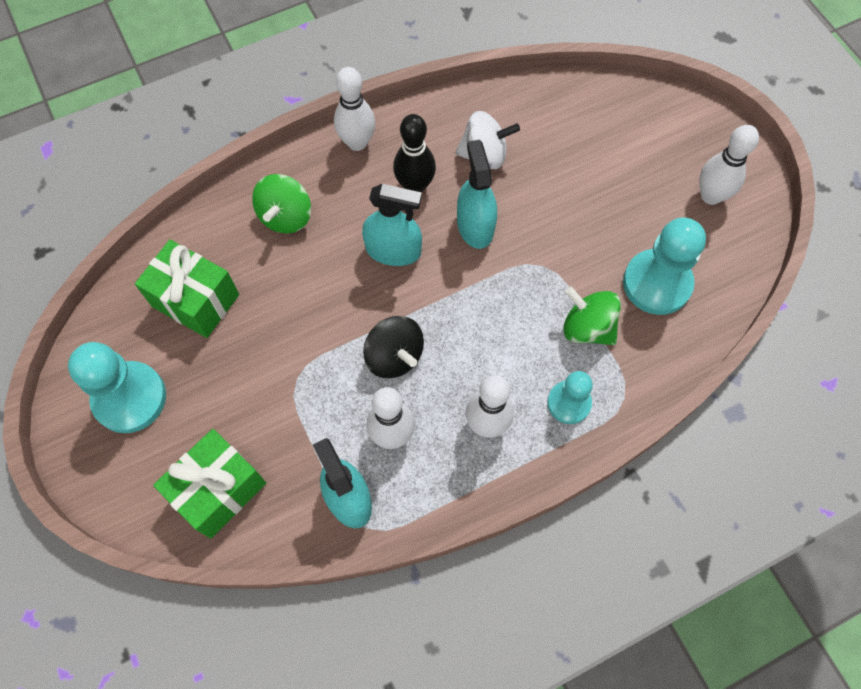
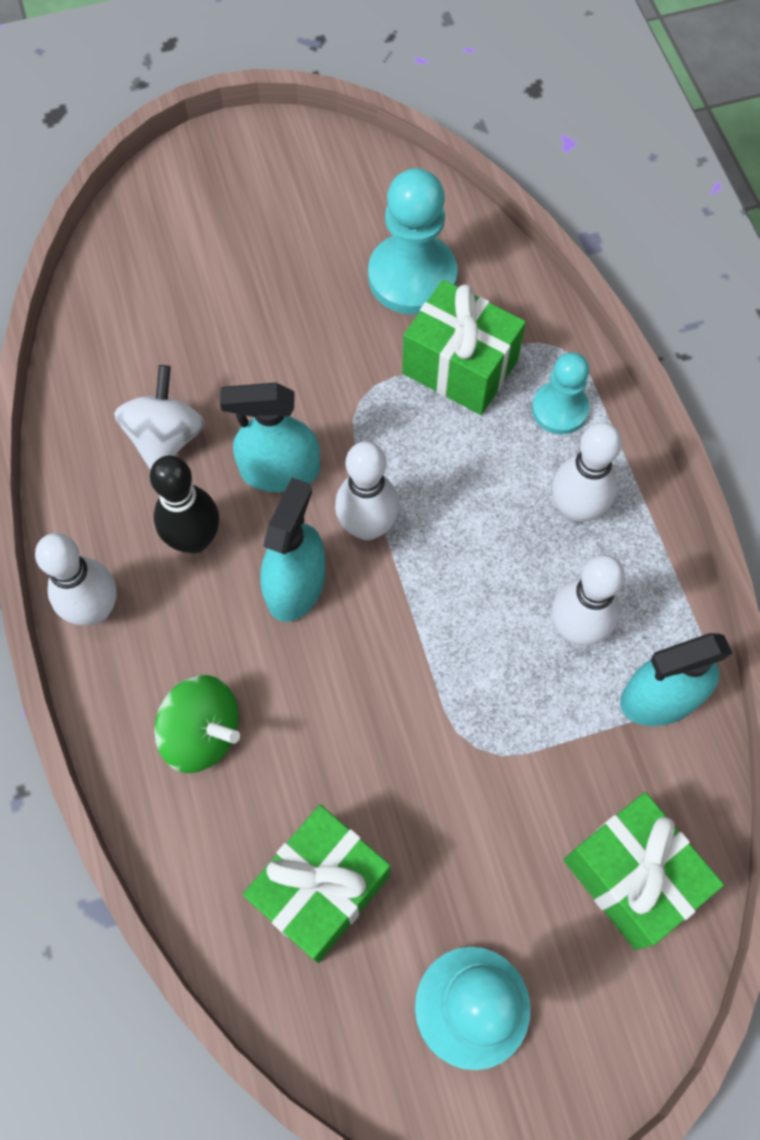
camera: 80 degrees left, 0 degrees up
black spinning top [363,316,424,378] -> none
green spinning top [563,287,621,345] -> green gift [402,280,526,415]
white bowling pin [699,125,759,205] -> white bowling pin moved to [335,441,399,540]

